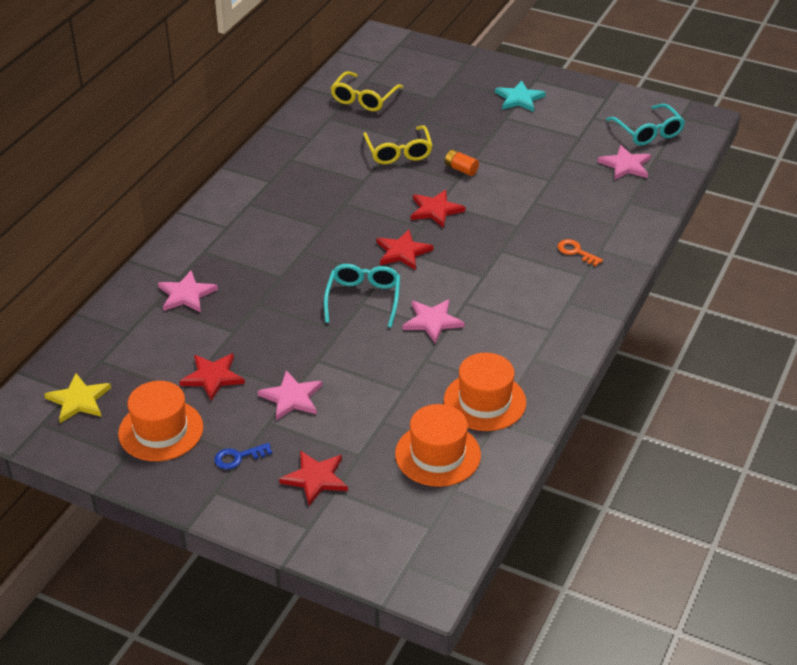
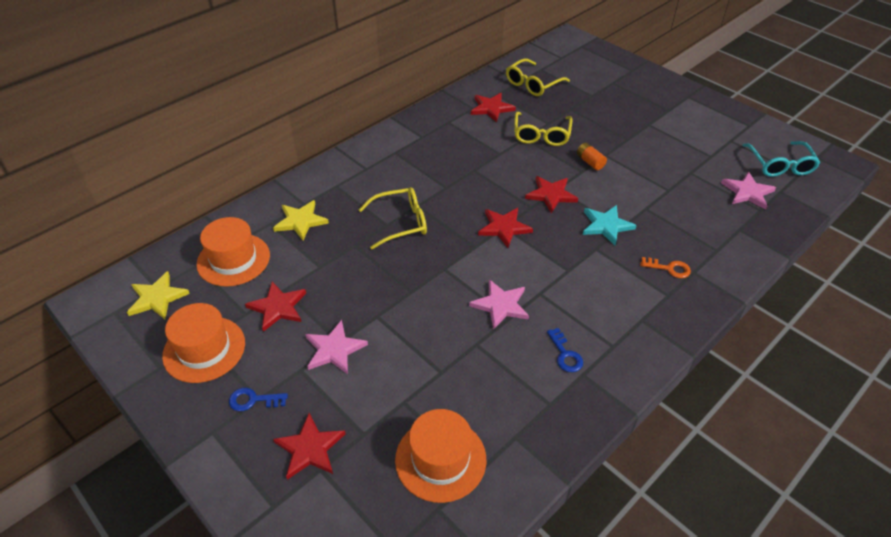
camera: 20 degrees right, 5 degrees up
pink star [158,270,218,312] -> yellow star [273,200,329,240]
turquoise glasses [324,264,400,328] -> none
orange hat [444,353,526,431] -> orange hat moved to [196,217,270,287]
turquoise star [495,81,546,112] -> turquoise star moved to [583,205,637,245]
orange key [558,239,603,266] -> orange key turned 135 degrees clockwise [640,257,691,278]
none -> yellow glasses [359,187,427,250]
none -> red star [471,93,516,123]
none -> blue key [547,328,583,372]

